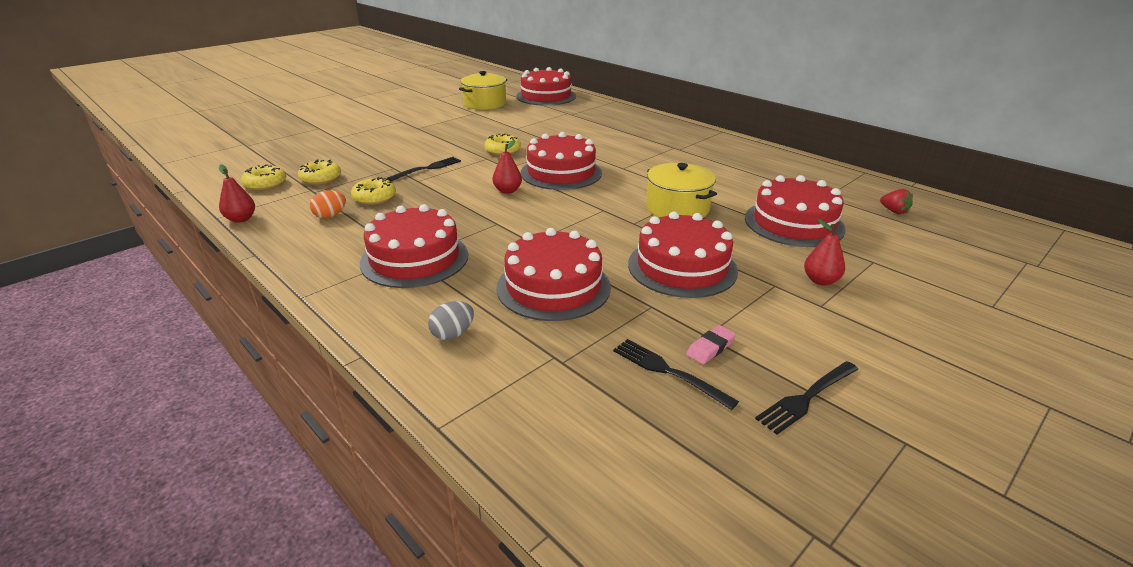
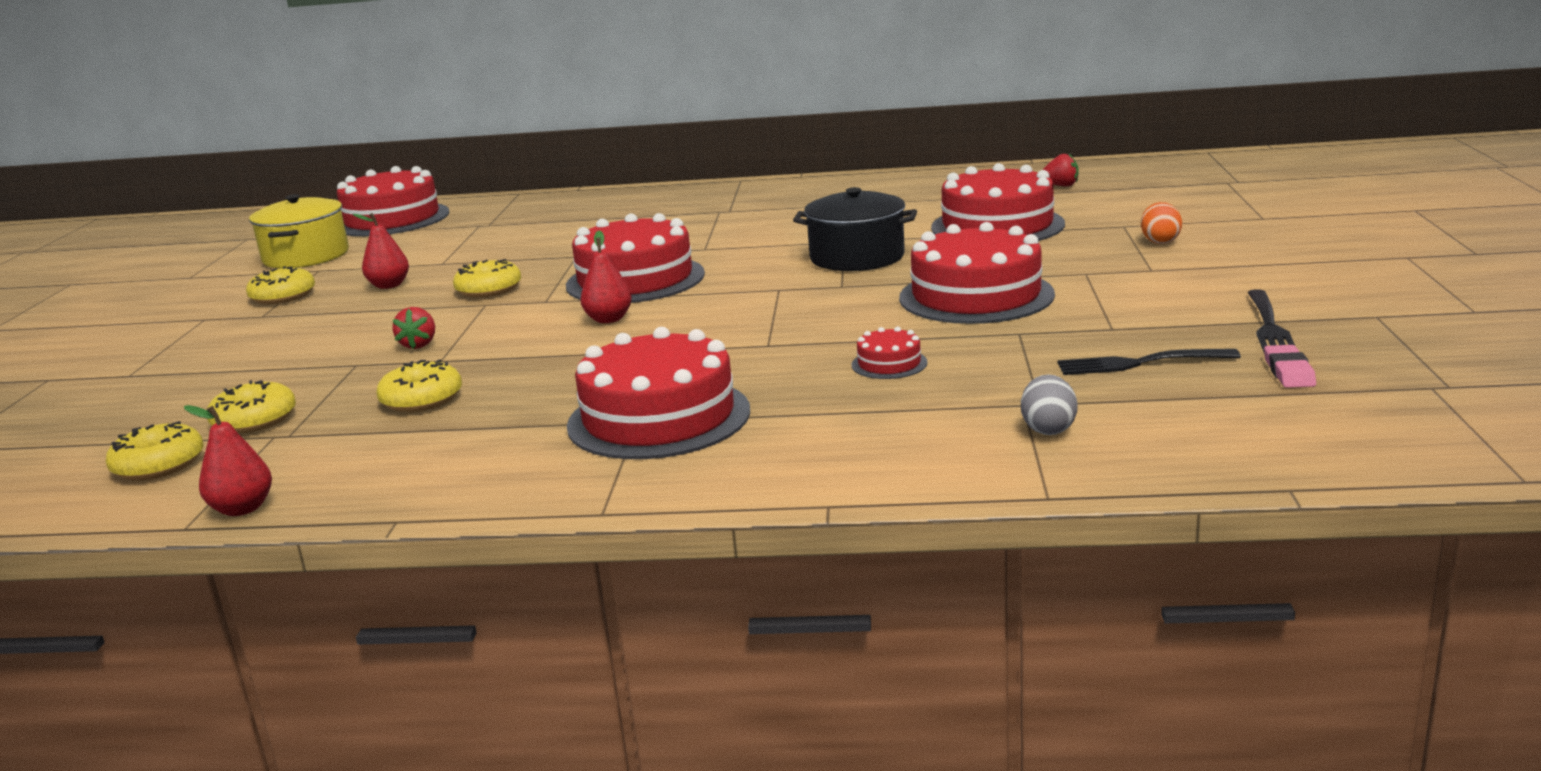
camera: 40 degrees left, 10 degrees down
orange egg [310,191,346,218] -> orange egg moved to [1141,202,1182,244]
black fork [387,157,461,181] -> red strawberry [392,307,435,349]
grey egg [428,301,474,340] -> grey egg moved to [1021,374,1078,435]
red cake [496,228,611,321] -> red cake [852,327,928,379], size x0.44
yellow pot [646,163,717,217] -> black pot [793,187,917,271]
pink eraser [686,325,736,364] -> pink eraser moved to [1264,345,1316,388]
red pear [804,219,845,286] -> red pear moved to [353,213,409,289]
none -> yellow donut [246,266,315,304]

